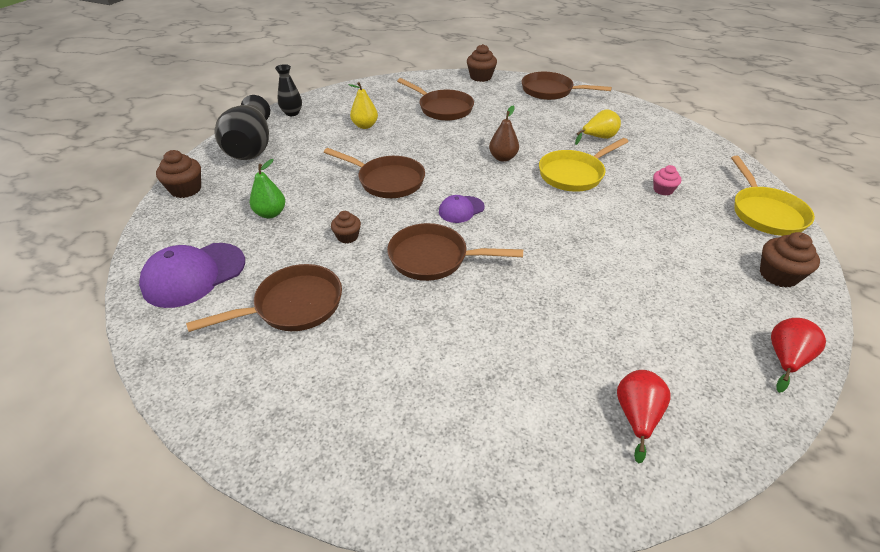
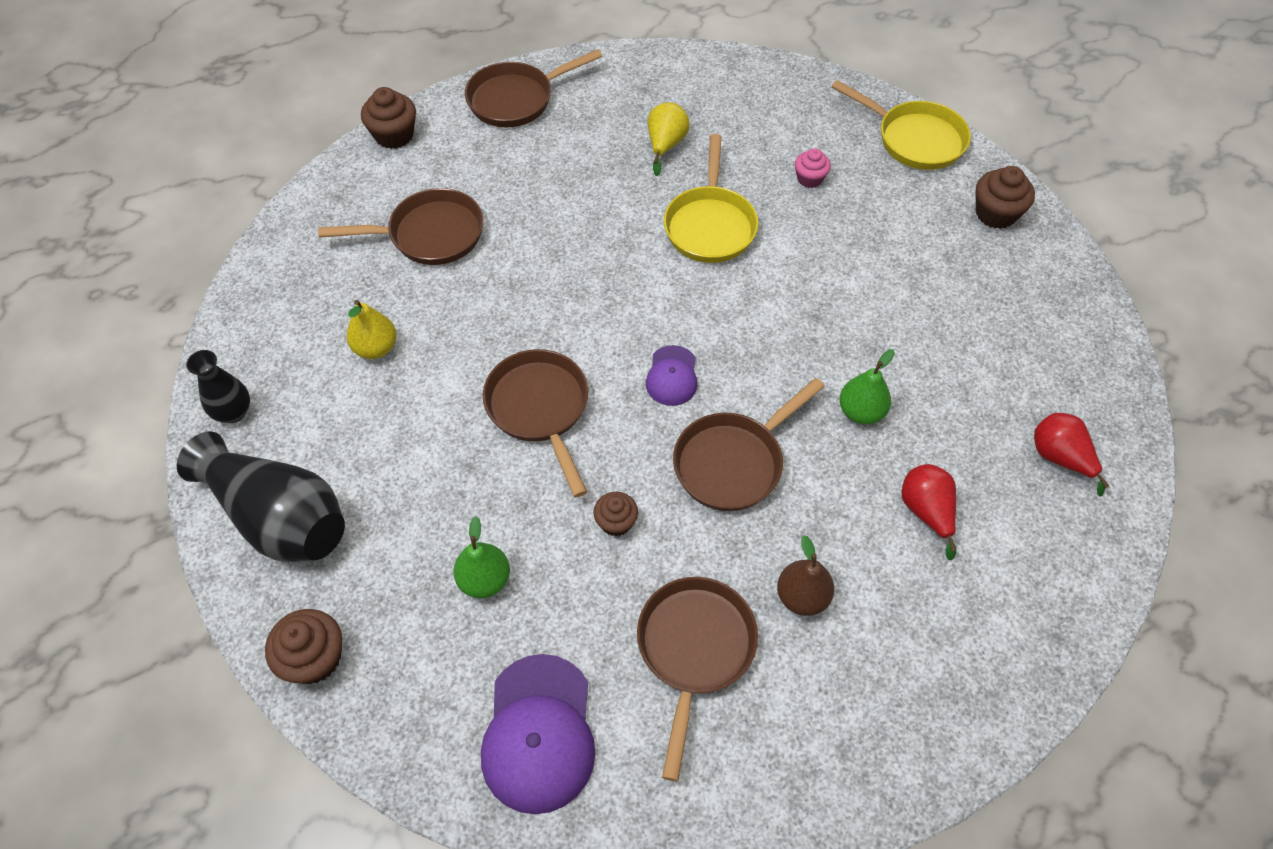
camera: 50 degrees left, 15 degrees up
brown pan [324,148,425,198] -> brown pan turned 90 degrees counterclockwise [483,349,589,498]
brown pear [489,106,519,162] -> brown pear moved to [777,535,834,616]
red pear [771,318,826,393] -> red pear moved to [901,464,957,560]
none -> green pear [839,349,895,425]

